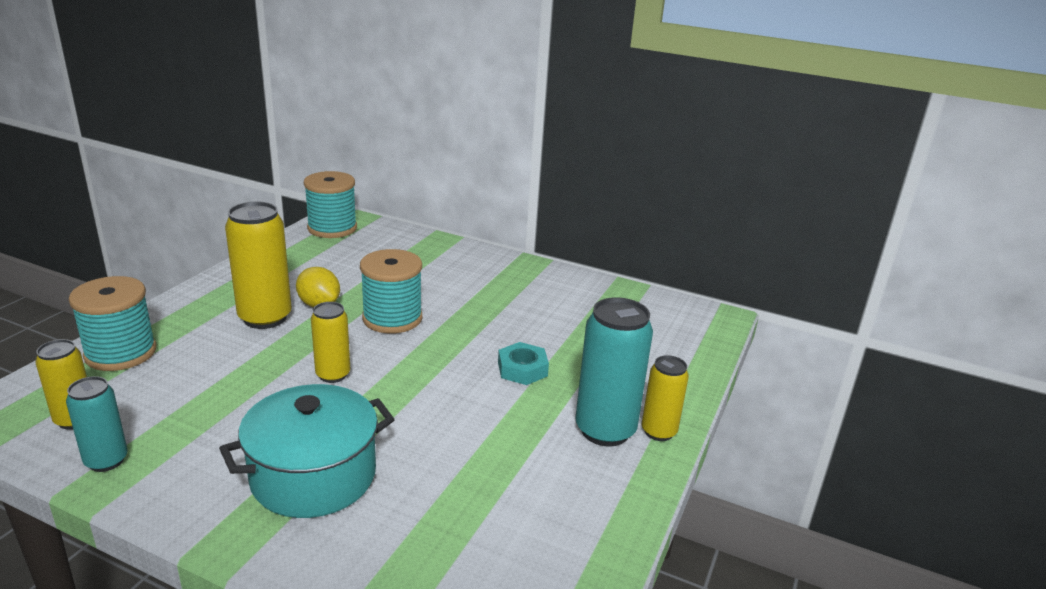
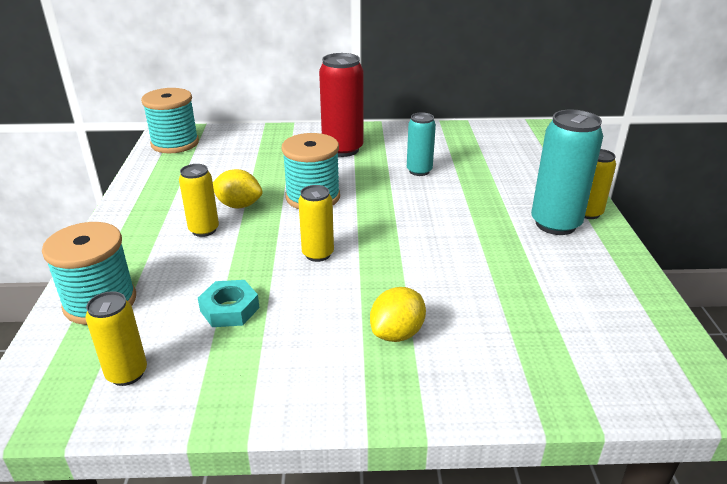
camera: 25 degrees left, 5 degrees up
turquoise can [66,376,128,472] -> turquoise can moved to [407,112,436,176]
turquoise pot [219,384,395,518] -> yellow lemon [370,287,426,342]
yellow can [225,201,292,329] -> yellow can [179,164,219,237], size x0.59
turquoise nut [498,342,549,385] -> turquoise nut moved to [198,280,259,327]
none -> red can [319,53,363,157]

